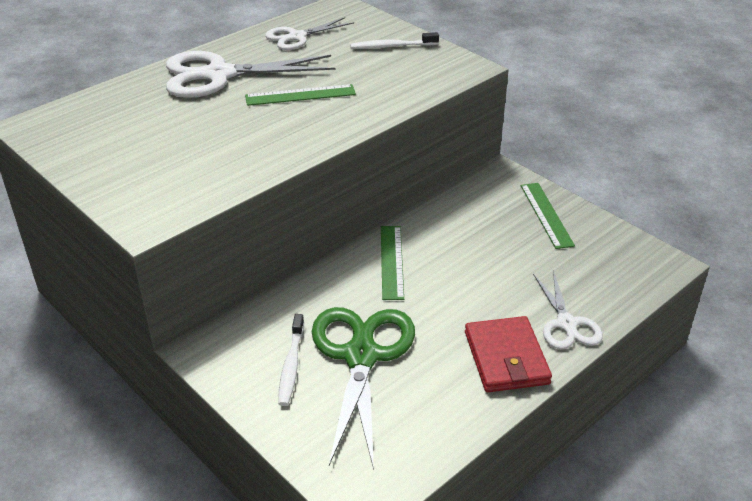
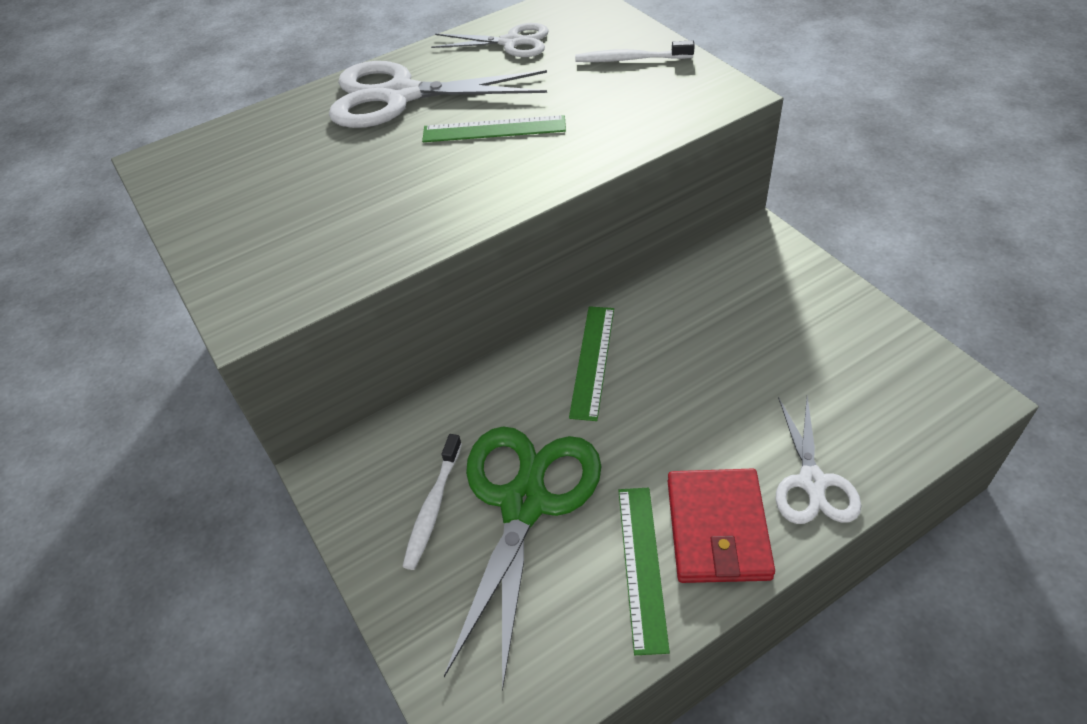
camera: 15 degrees right, 10 degrees up
white scissors [265,17,354,50] -> white scissors turned 150 degrees counterclockwise [431,23,549,57]
green ruler [521,183,575,249] -> green ruler moved to [618,488,670,655]

